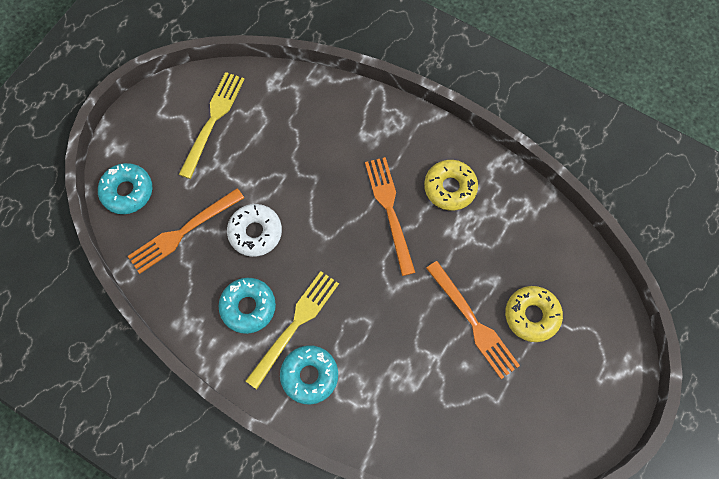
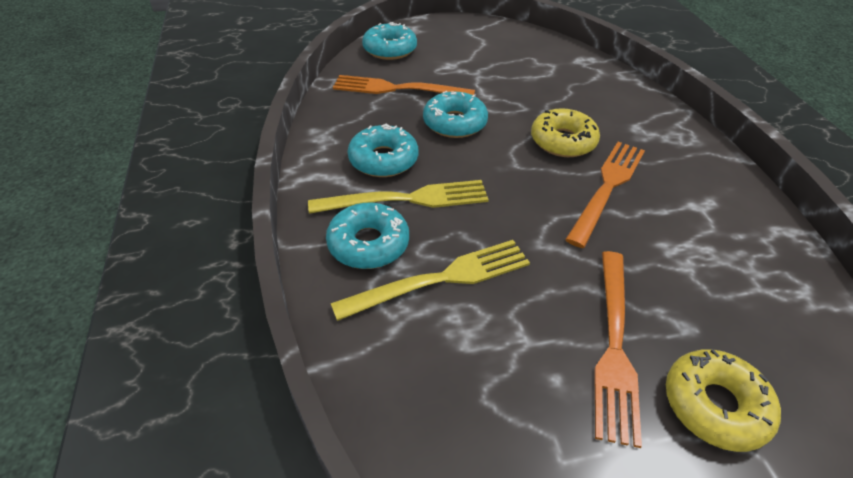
camera: 45 degrees right, 25 degrees down
yellow fork [179,72,245,179] -> yellow fork moved to [330,240,530,321]
white donut [227,204,282,257] -> turquoise donut [423,91,488,138]
yellow donut [424,160,478,211] -> yellow donut moved to [531,108,600,157]

